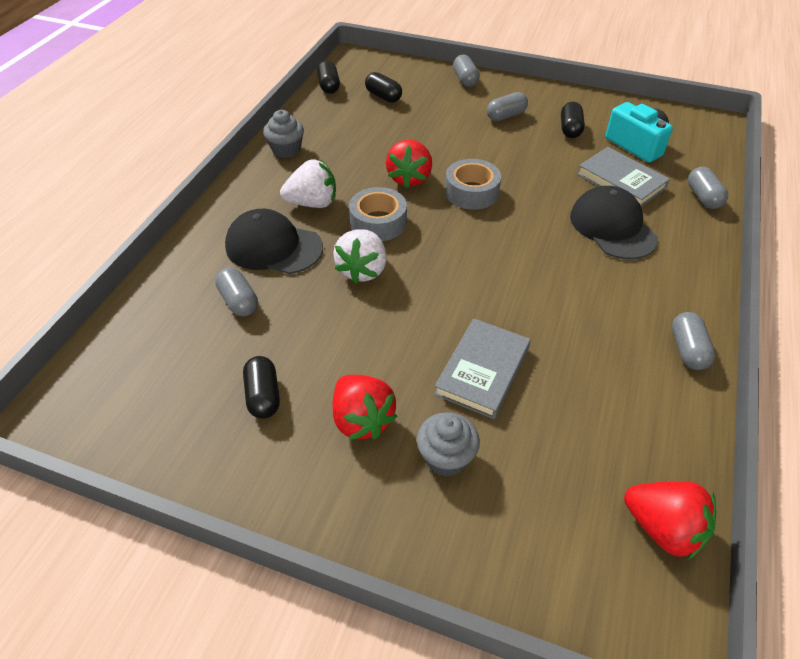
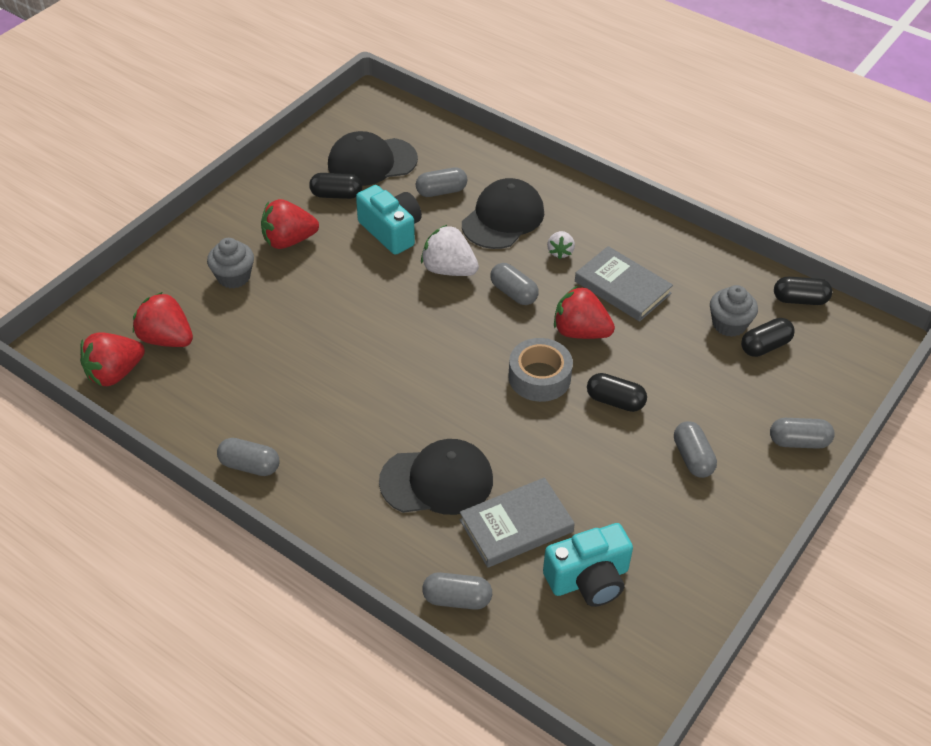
camera: 105 degrees right, 0 degrees up
grey cupcake [263,110,304,158] -> grey cupcake moved to [710,285,758,337]
white strawberry [280,159,336,208] -> white strawberry [547,231,575,259], size x0.56
grey tape [349,187,407,241] -> grey capsule [490,263,539,305]
grey book [434,318,531,419] -> grey book moved to [575,246,673,322]
black capsule [561,102,585,138] -> black capsule moved to [587,373,647,412]
none -> red strawberry [133,292,193,347]
none -> black cap [328,131,418,186]
none -> turquoise camera [356,185,422,255]

